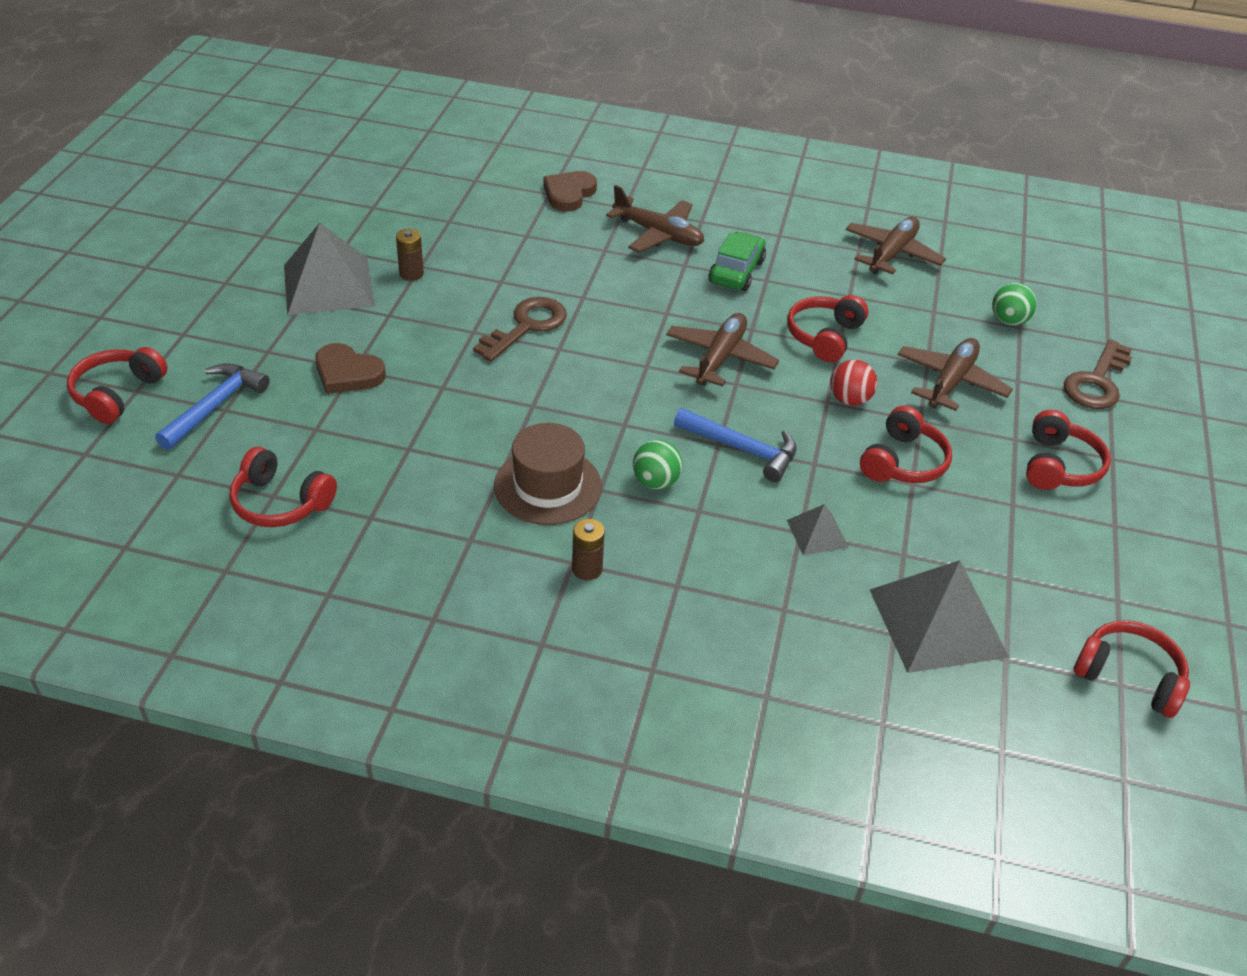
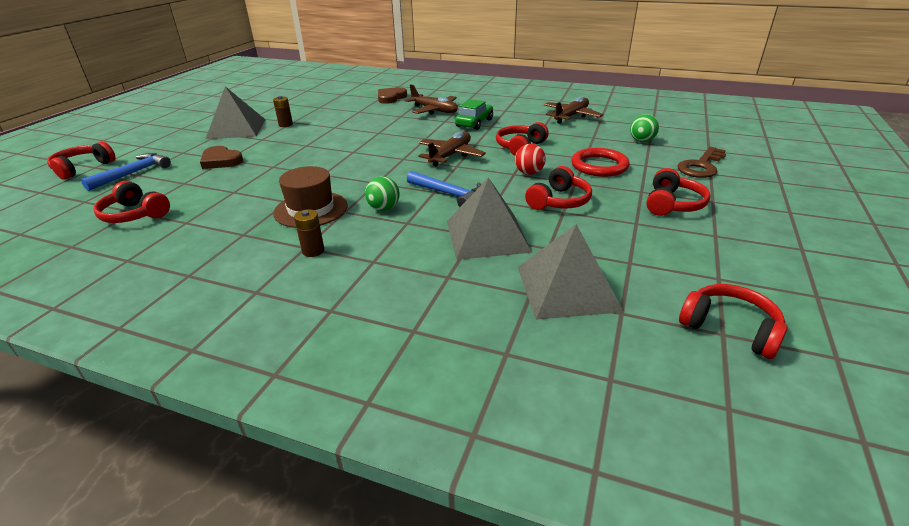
camera: 10 degrees right, 10 degrees down
brown key [473,297,567,362] -> none
grey pyramid [787,504,849,555] -> grey pyramid [447,177,532,260], size x2.07
brown plane [898,338,1013,411] -> red ring [571,148,630,177]

